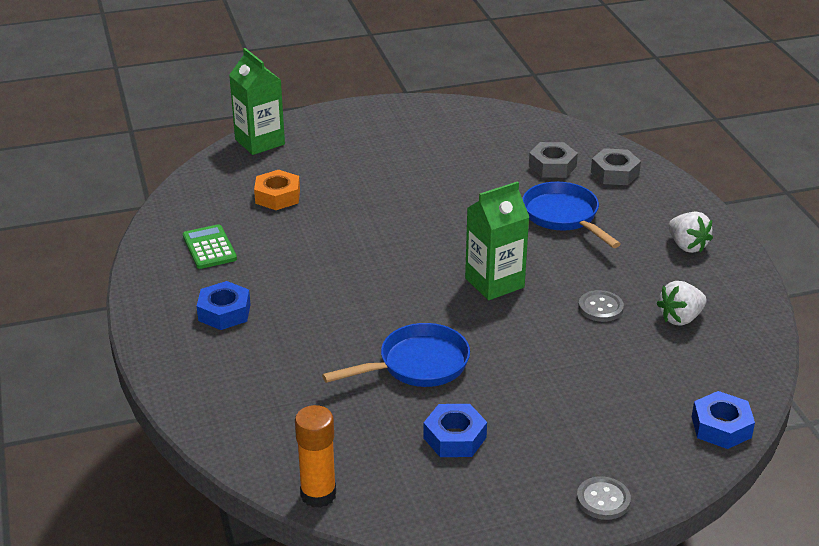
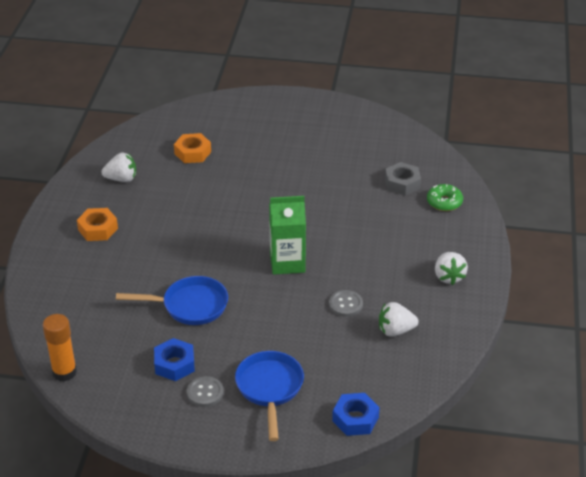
camera: 25 degrees right, 5 degrees up
green calculator [183,224,237,269] -> white strawberry [101,153,136,182]
blue nut [197,281,251,330] -> orange nut [77,208,118,241]
green carton [229,48,285,155] -> none
blue pan [522,182,621,248] -> blue pan moved to [235,351,304,441]
grey button [577,476,631,520] -> grey button moved to [187,376,224,407]
grey nut [591,148,641,185] -> green donut [427,184,463,211]

